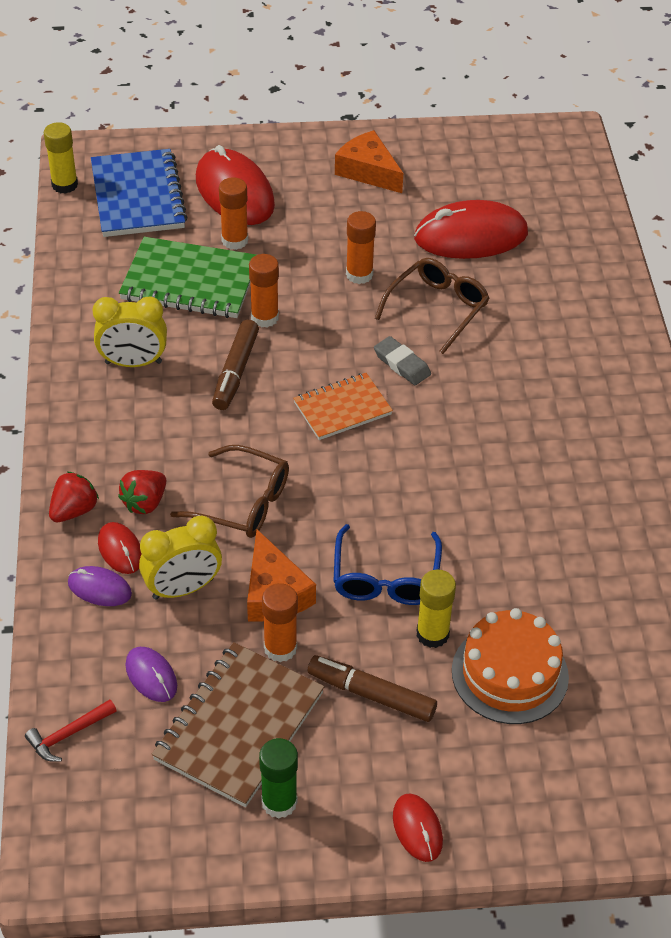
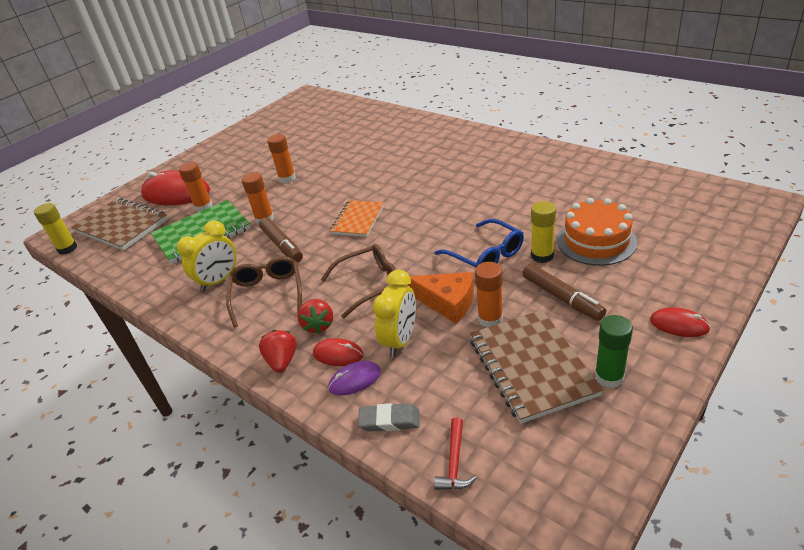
camera: 40 degrees left, 10 degrees down
blue notebook [91,149,188,237] -> brown notebook [71,198,168,251]
purple mouse [125,647,177,702] -> none
brown marker [308,655,437,722] -> brown marker turned 105 degrees counterclockwise [522,264,606,321]
orange cheese [335,130,403,193] -> none
grey eraser [374,336,431,385] -> grey eraser moved to [358,403,420,432]
brown glasses [375,258,489,354] -> brown glasses moved to [226,256,302,327]
red mouse [414,200,528,259] -> none

